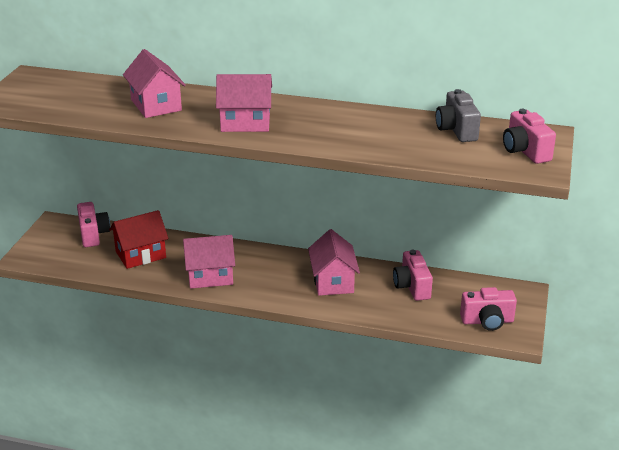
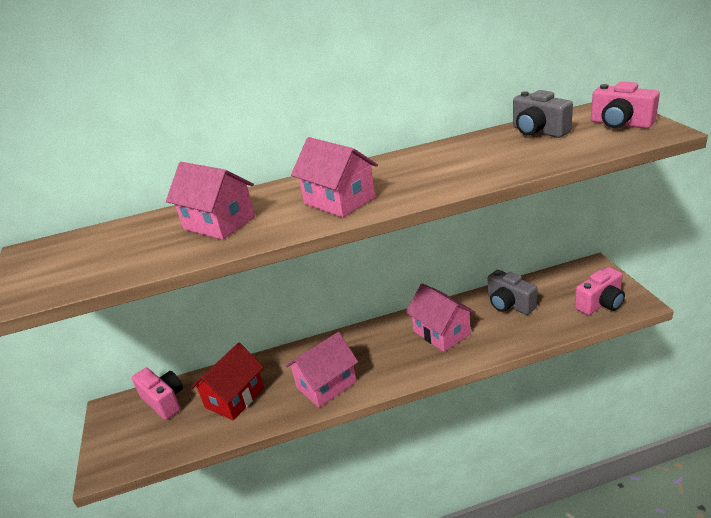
camera: 25 degrees left, 0 degrees up
pink house [216,74,272,132] -> pink house turned 75 degrees clockwise [291,137,378,218]
pink camera [393,250,433,301] -> grey camera [488,270,538,315]

